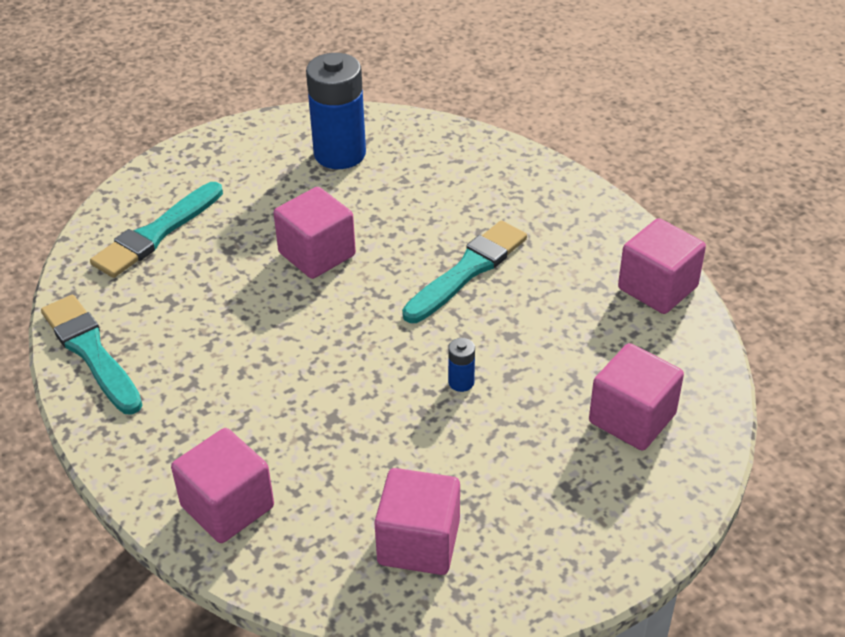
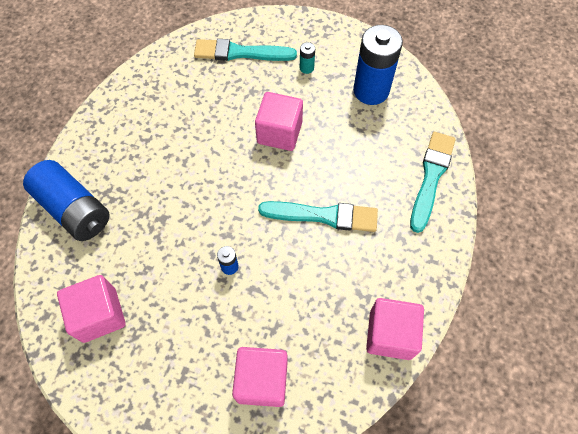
camera: 55 degrees right, 20 degrees up
turquoise brush [41,295,143,415] -> turquoise brush moved to [410,132,456,233]
pink cube [171,428,274,543] -> blue battery [23,160,110,241]
none -> turquoise battery [300,42,315,74]

